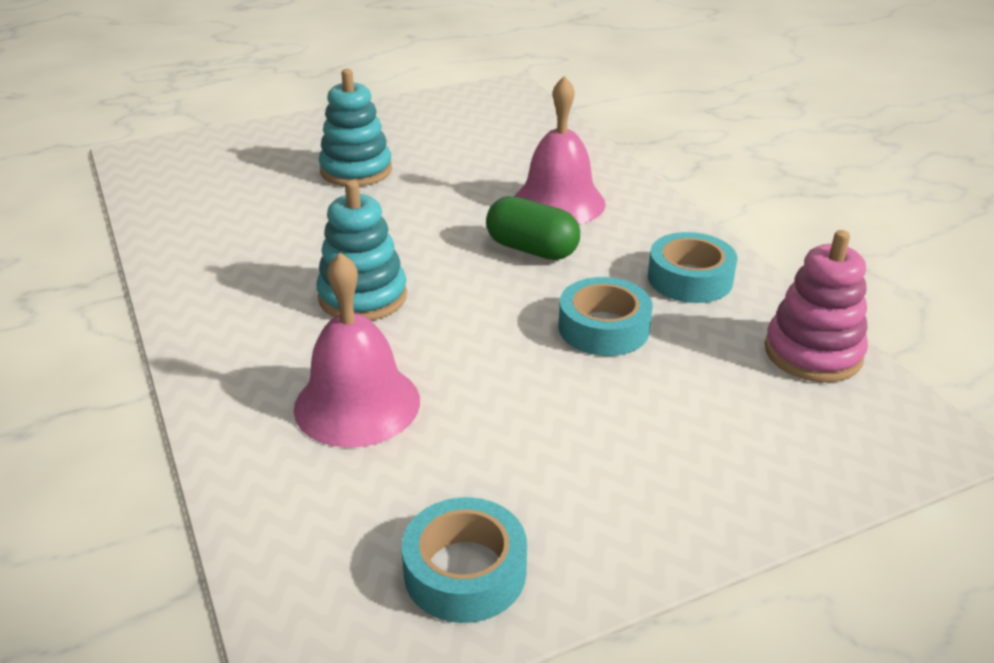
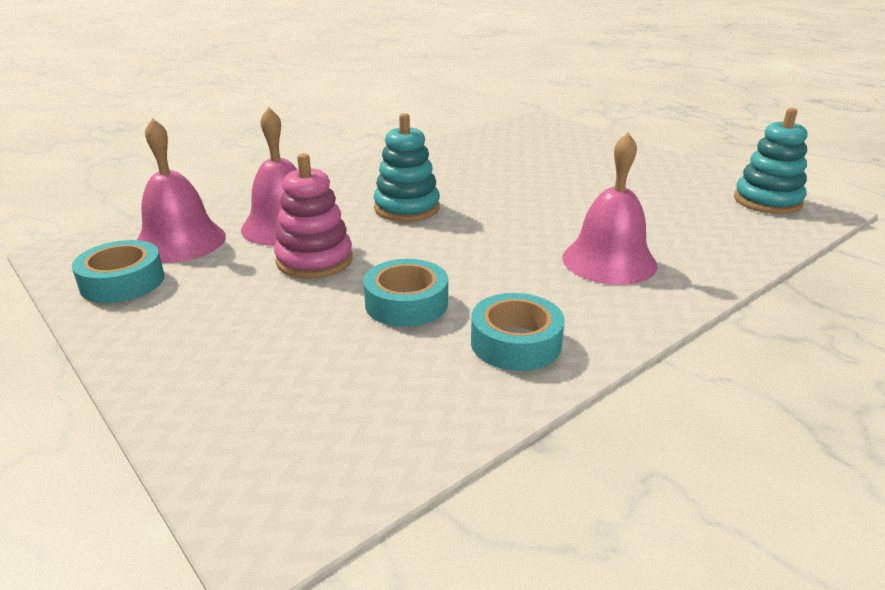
camera: 75 degrees right, 5 degrees down
turquoise stacking toy [319,69,392,186] -> turquoise stacking toy moved to [734,108,808,214]
green capsule [486,196,580,260] -> none
pink stacking toy [765,230,868,383] -> pink stacking toy moved to [274,153,353,279]
none -> pink bell [137,118,226,263]

